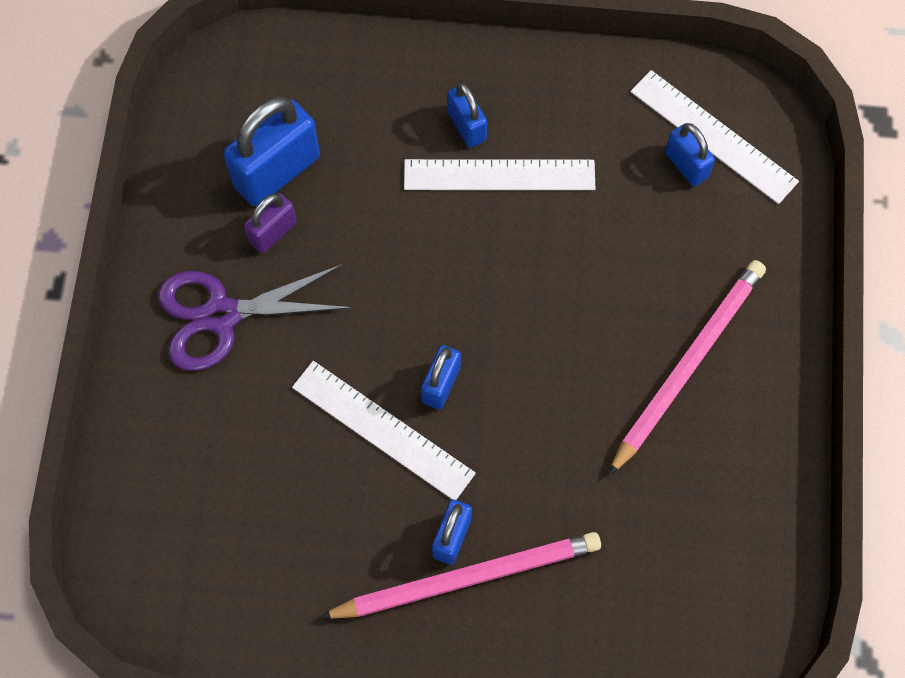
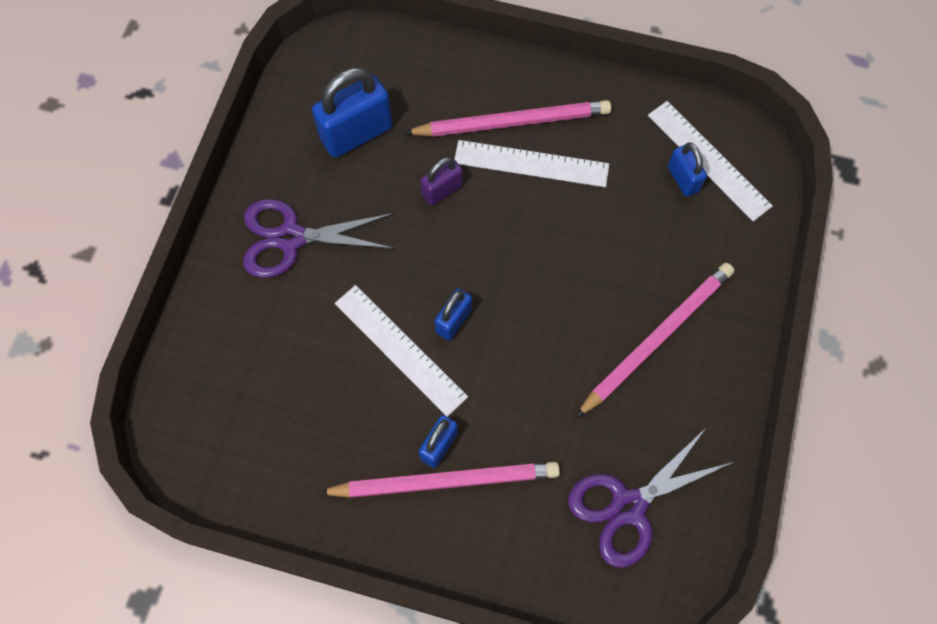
camera: 10 degrees right, 0 degrees up
purple padlock [244,193,297,253] -> purple padlock moved to [421,157,463,205]
blue padlock [447,83,487,148] -> pink pencil [404,100,611,137]
none -> purple scissors [568,427,733,568]

